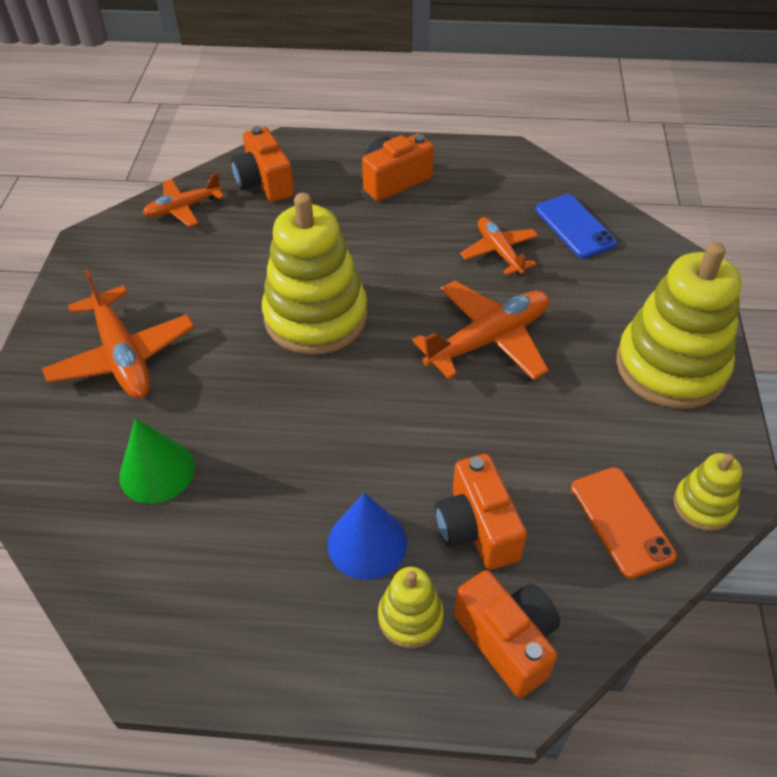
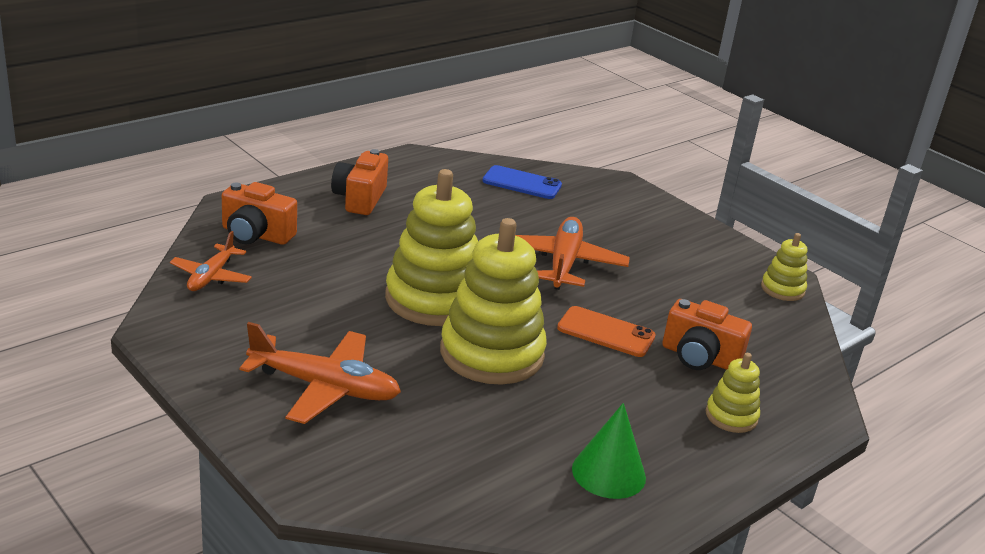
camera: 50 degrees left, 20 degrees down
green cone [119,418,195,504] -> green cone moved to [572,403,646,499]
blue cone [328,493,407,580] -> none
orange camera [454,570,560,698] -> none
orange plane [460,217,538,275] -> none
orange phone [571,467,677,579] -> orange phone moved to [557,306,656,357]
yellow stacking toy [616,242,741,409] -> yellow stacking toy moved to [440,218,547,385]

